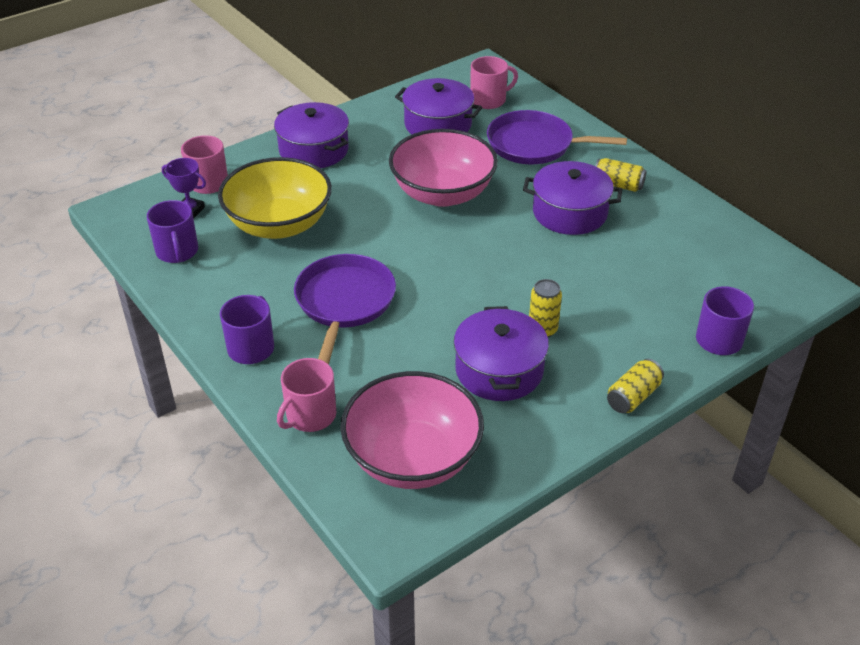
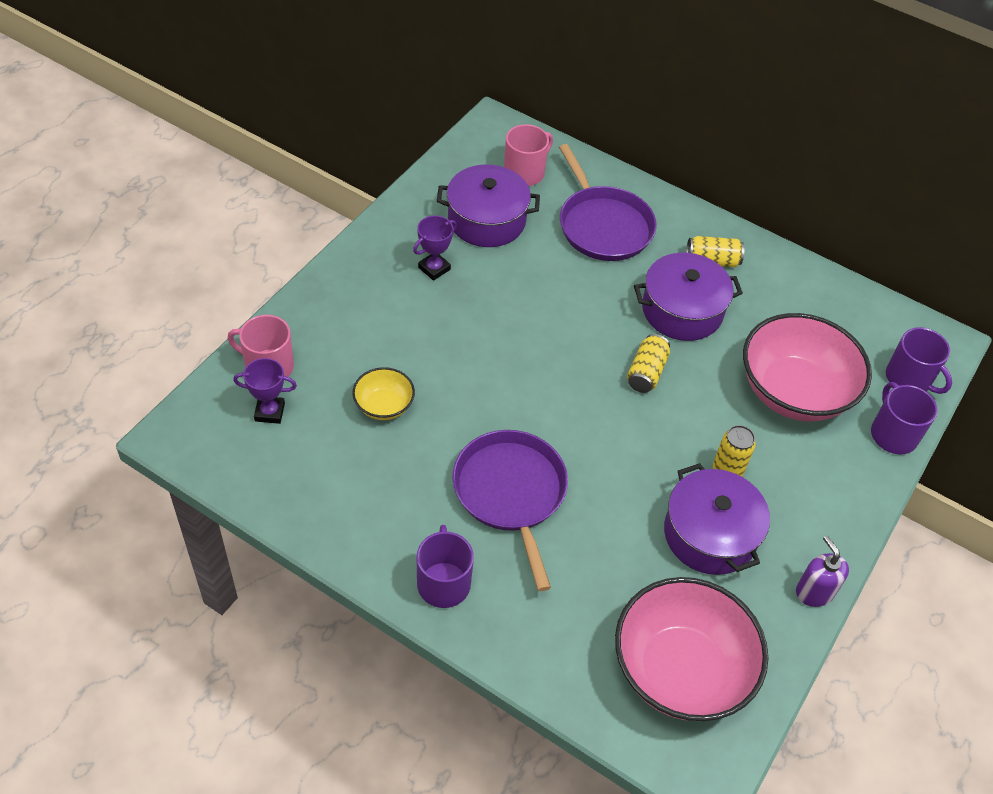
camera: 25 degrees left, 10 degrees up
purple mug [147,200,198,263] -> purple mug moved to [886,327,952,394]
yellow bowl [218,157,332,239] -> yellow bowl [352,367,415,420], size x0.47
purple pot [274,102,349,168] -> none
pink mug [277,358,336,432] -> none
pink bowl [389,129,498,207] -> pink bowl moved to [743,313,872,421]
purple pan [487,110,627,164] -> purple pan turned 105 degrees counterclockwise [559,144,657,261]
yellow can [607,359,664,413] -> yellow can moved to [627,334,670,393]
none -> purple trophy [413,215,457,281]
none -> purple soap dispenser [796,535,849,607]

